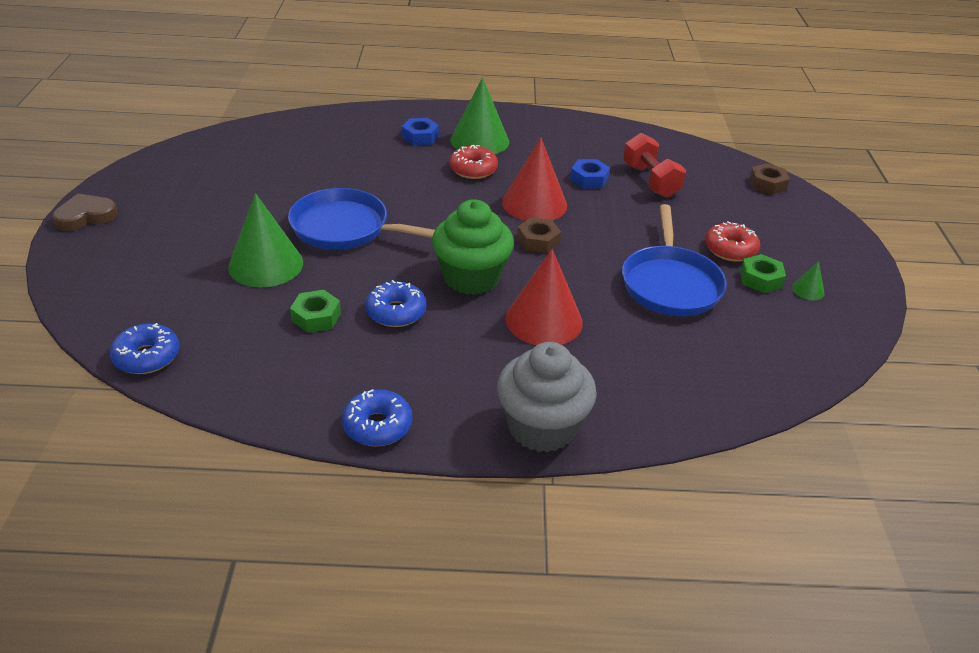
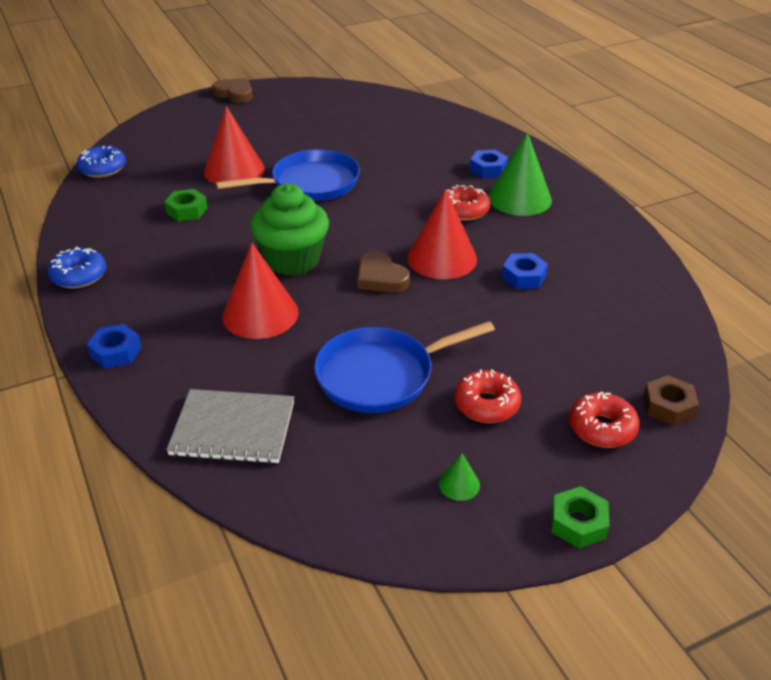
camera: 65 degrees right, 0 degrees up
green cone [228,193,303,287] -> red cone [204,106,265,184]
blue pan [288,188,435,250] -> blue pan turned 75 degrees clockwise [216,149,360,201]
blue donut [366,280,426,327] -> none
grey cupcake [497,342,597,452] -> blue nut [87,324,142,369]
brown nut [517,218,561,253] -> brown heart [357,251,410,293]
red dumbbell [623,133,686,198] -> none
green nut [740,254,786,293] -> green nut moved to [551,486,610,548]
none -> grey notebook [166,389,294,464]
none -> red donut [569,392,639,448]

